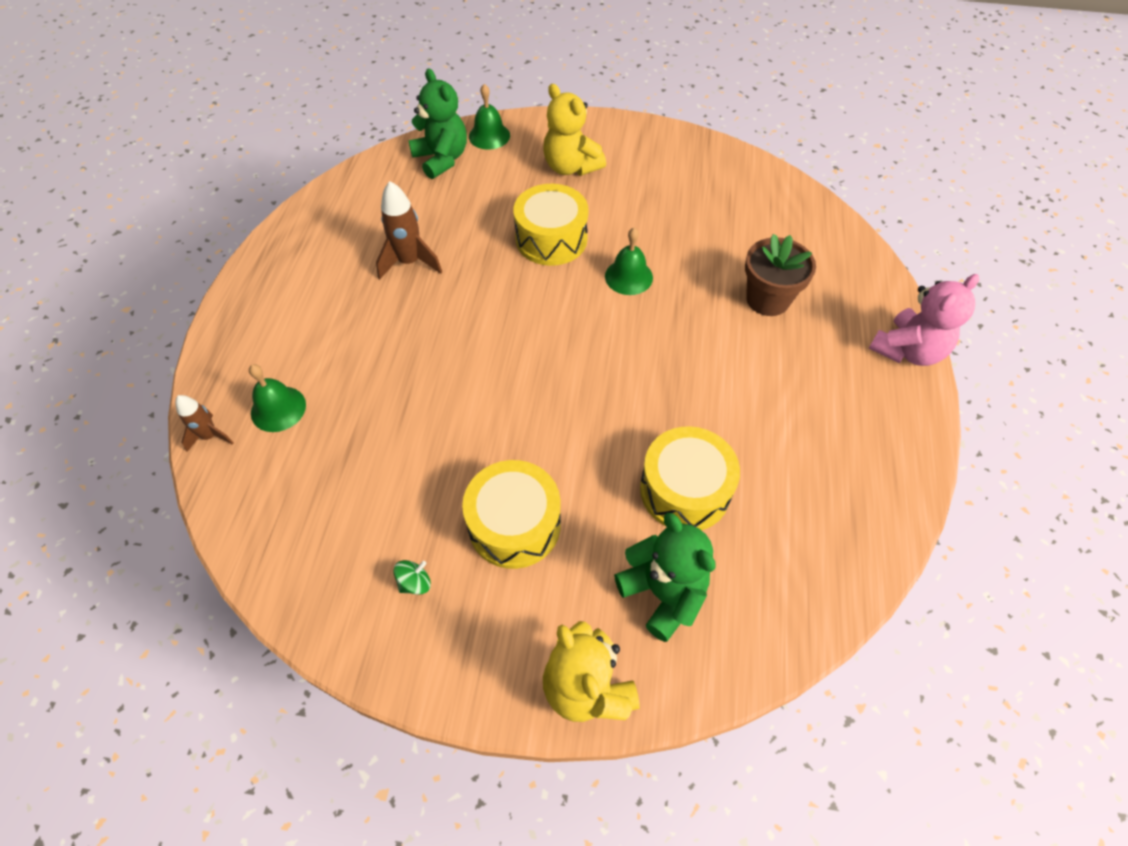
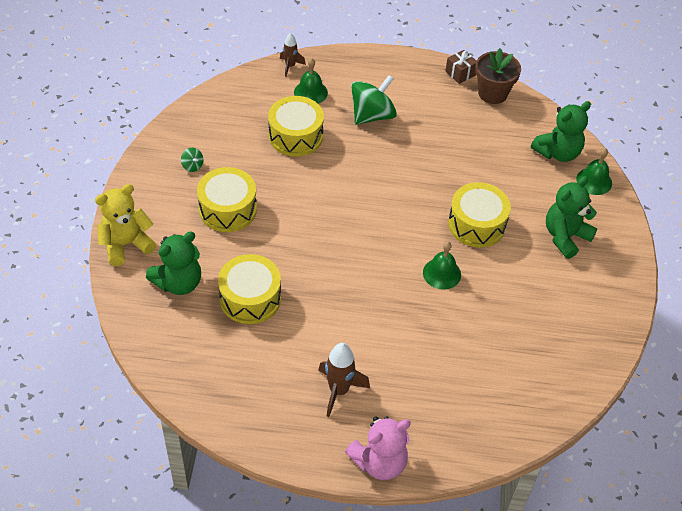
camera: 85 degrees right, 5 degrees down
brown rocket [376,181,442,280] -> brown rocket moved to [318,343,370,417]
yellow teddy bear [543,84,606,176] -> green teddy bear [546,176,598,259]
brown flower pot [745,234,816,316] -> brown flower pot moved to [475,48,521,104]
pink teddy bear [869,274,979,366] -> pink teddy bear turned 75 degrees counterclockwise [345,416,411,480]
none -> yellow drum [268,96,324,157]
none -> green spinning top [351,75,397,125]
none -> brown gift [446,50,476,84]

